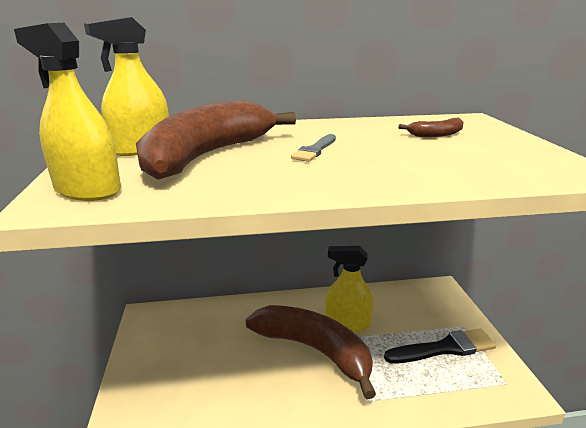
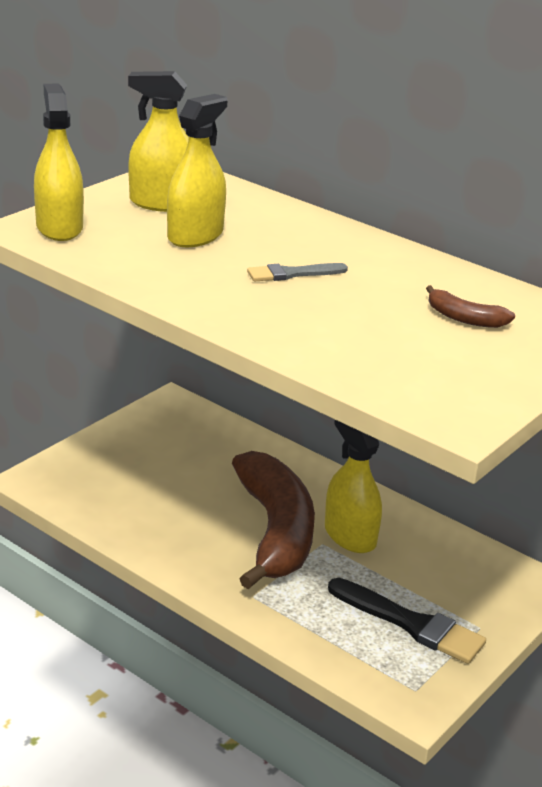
camera: 45 degrees right, 5 degrees up
brown banana [136,100,296,180] -> yellow spray bottle [167,94,227,247]

